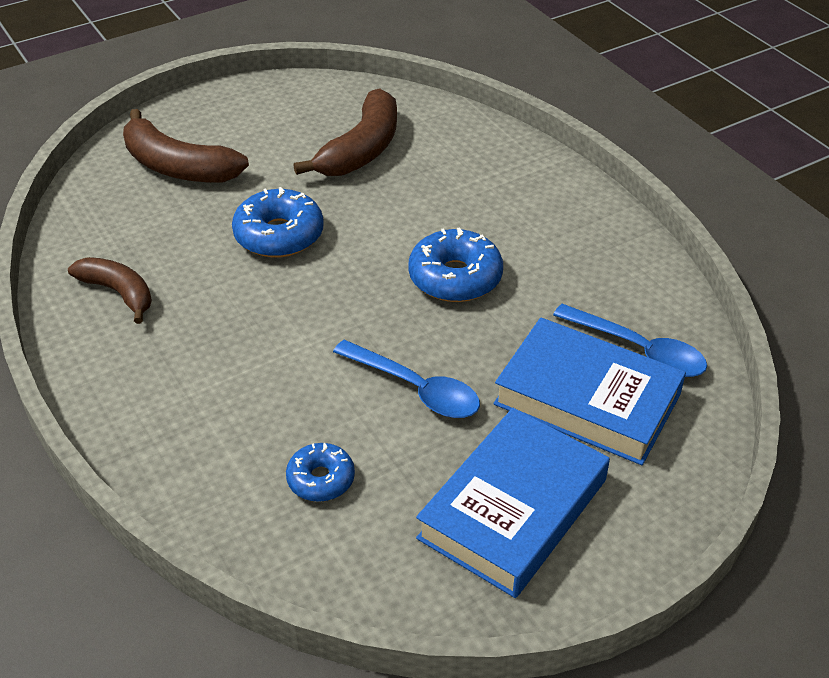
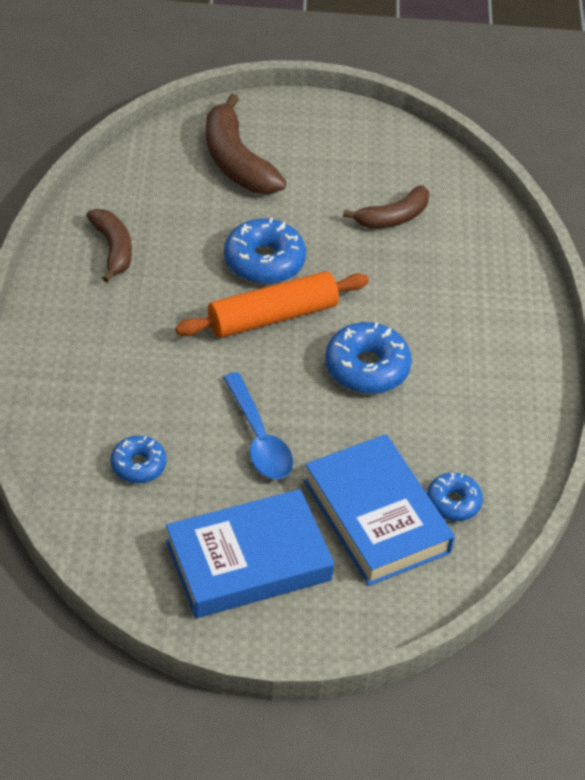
camera: 30 degrees right, 5 degrees up
brown banana [293,88,397,176] -> brown banana [343,185,429,229], size x0.64
blue spoon [553,304,707,377] -> blue donut [427,473,483,521]
none -> orange rolling pin [175,271,369,338]

